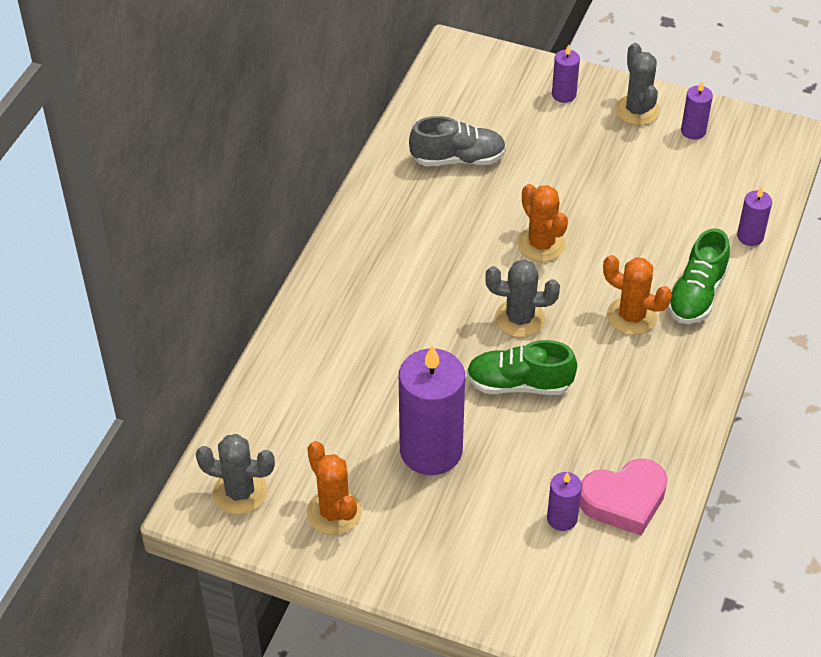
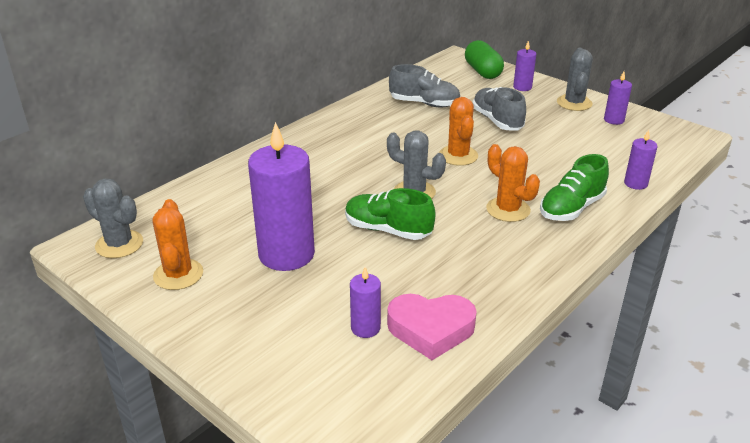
camera: 20 degrees right, 15 degrees down
none -> green capsule [465,40,504,79]
none -> grey shoe [473,87,526,130]

